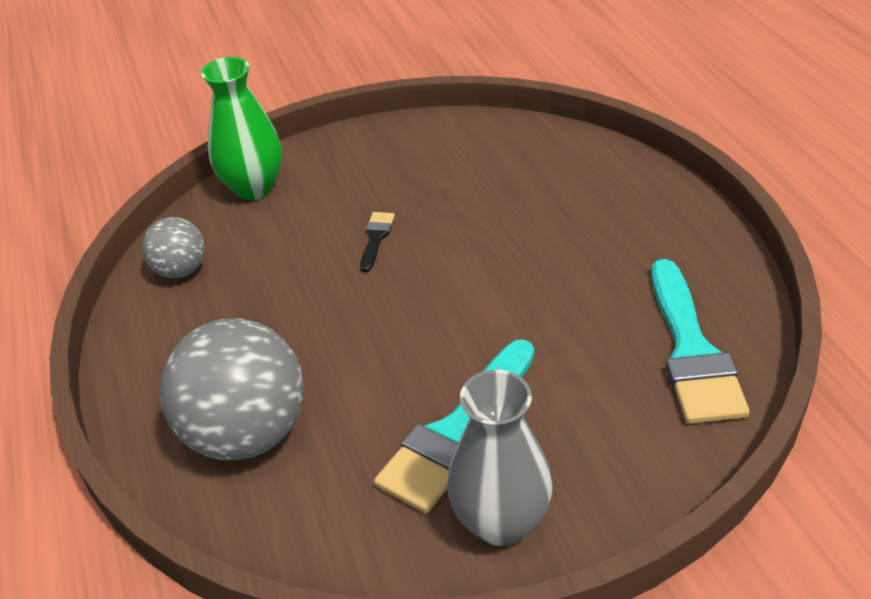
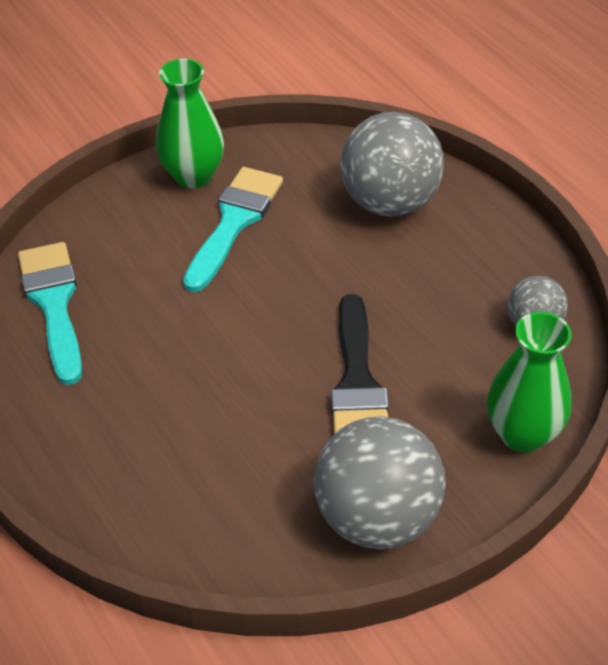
camera: 165 degrees right, 5 degrees up
black brush [360,212,395,272] -> black brush [331,294,389,434], size x2.22
grey vase [447,370,553,546] -> green vase [156,59,224,188]
none -> grey ball [314,416,446,549]

